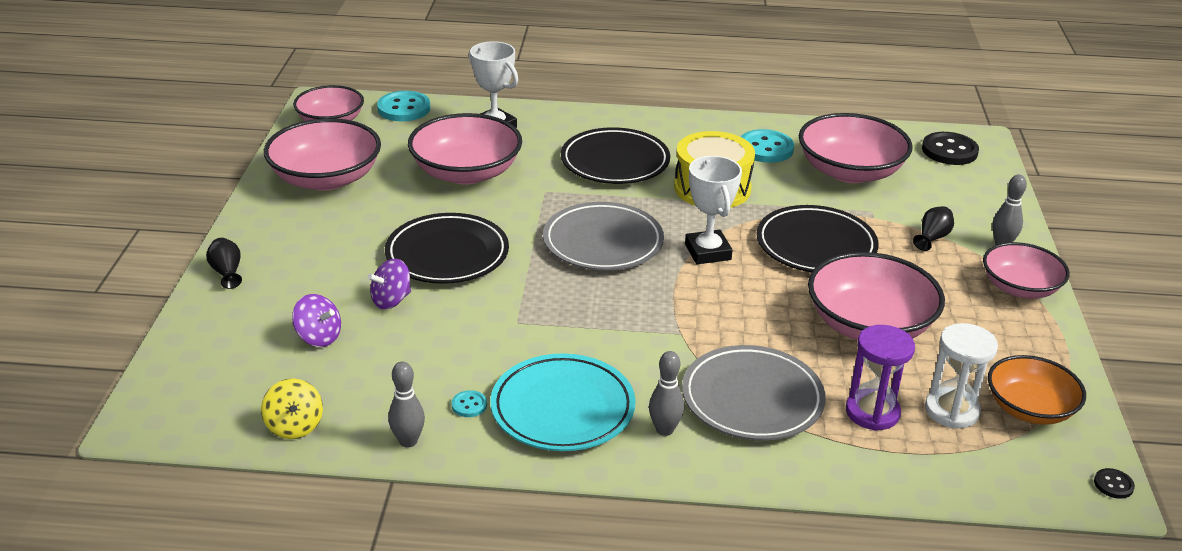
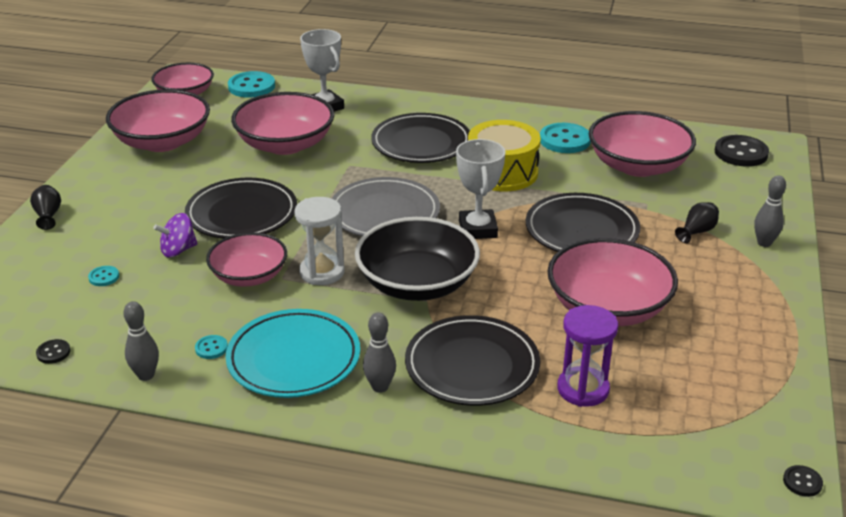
camera: 10 degrees right, 0 degrees up
yellow spinning top [261,379,323,439] -> black button [36,339,70,364]
purple spinning top [292,294,341,347] -> turquoise button [88,266,119,286]
grey plate [682,345,826,440] -> black plate [405,315,540,406]
white hourglass [925,323,998,429] -> white hourglass moved to [294,197,345,285]
pink bowl [983,242,1070,298] -> pink bowl moved to [206,232,287,287]
orange bowl [988,355,1086,425] -> none
none -> black bowl [355,217,480,301]

